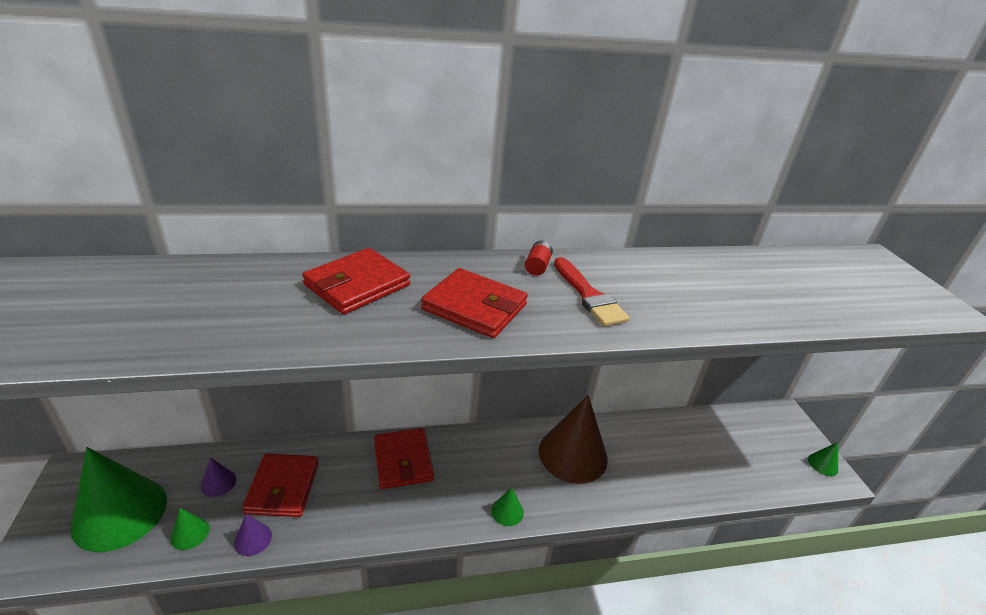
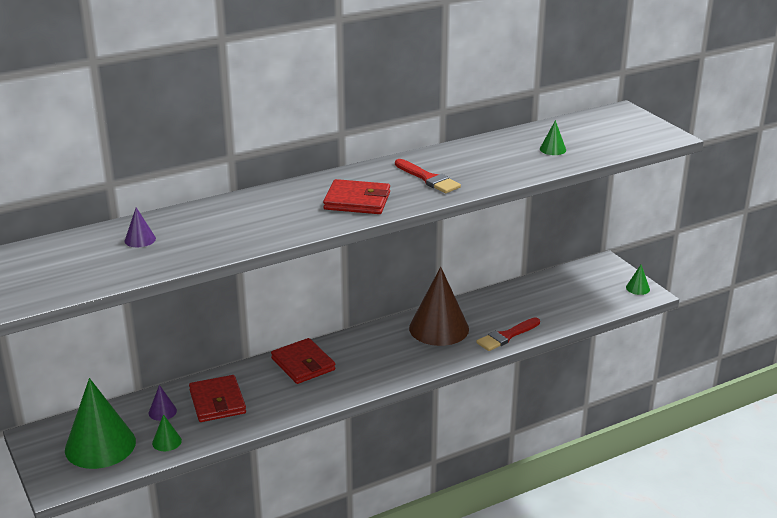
camera: 15 degrees left, 5 degrees down
purple cone [234,514,272,556] -> purple cone moved to [125,207,156,247]
red wallet [302,248,410,314] -> none
green cone [492,487,524,526] -> green cone moved to [540,120,566,155]
red battery [525,241,553,276] -> none
none -> red brush [476,317,540,351]

